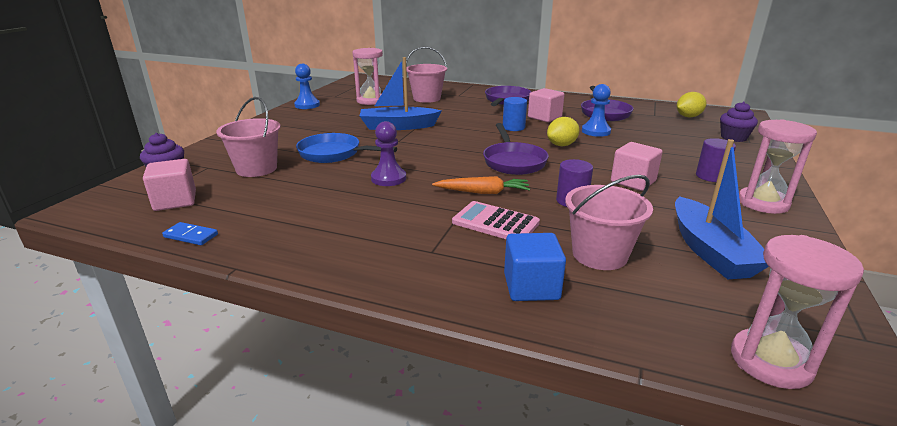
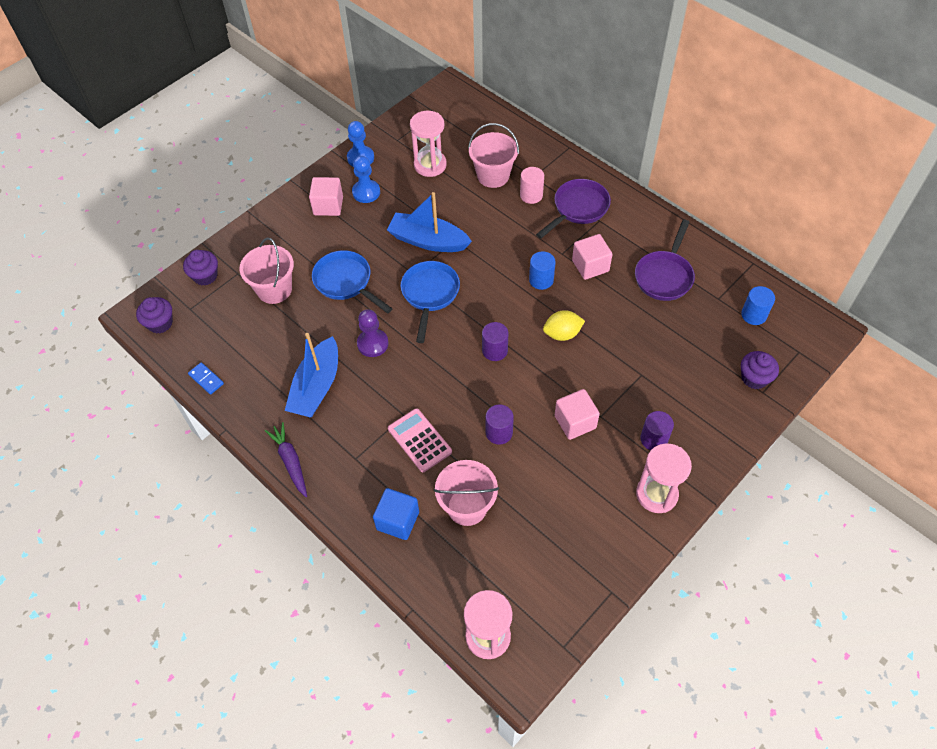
camera: 25 degrees right, 30 degrees up
pink cube [143,159,196,211] -> pink cube moved to [309,177,343,216]
orange carrot [432,176,530,194] -> none
purple pan [483,123,549,175] -> purple cylinder [482,322,508,361]
blue pawn [582,84,611,137] -> blue pawn moved to [352,156,380,203]
blue boat [675,139,769,280] -> blue boat moved to [285,333,338,417]
yellow lemon [677,92,706,117] -> blue cylinder [741,286,775,325]
none -> purple cupcake [136,297,173,334]
none -> purple carrot [265,422,307,497]
none -> blue pan [401,261,460,343]
none -> pink cylinder [520,167,544,204]

